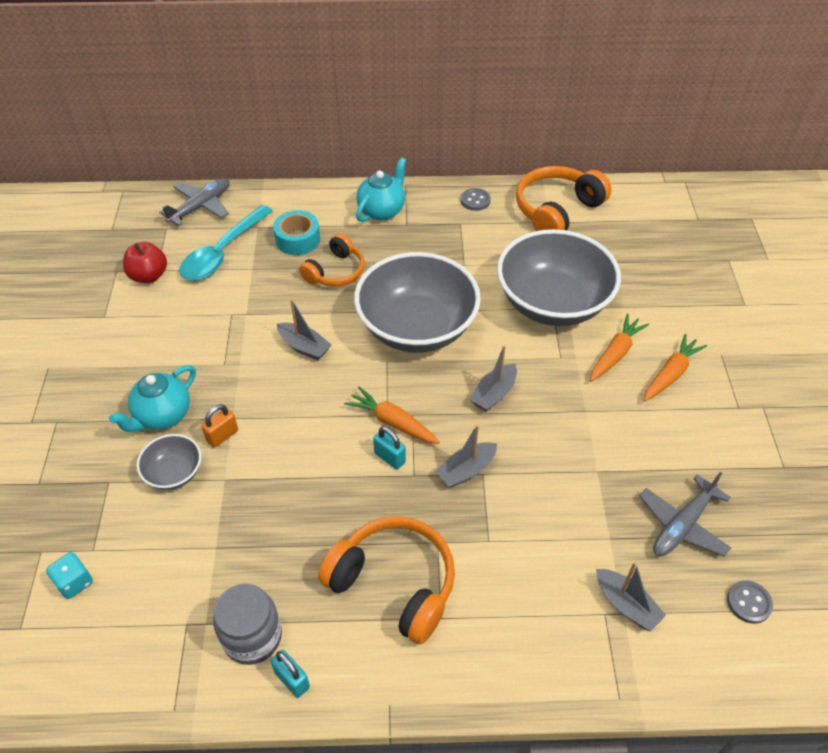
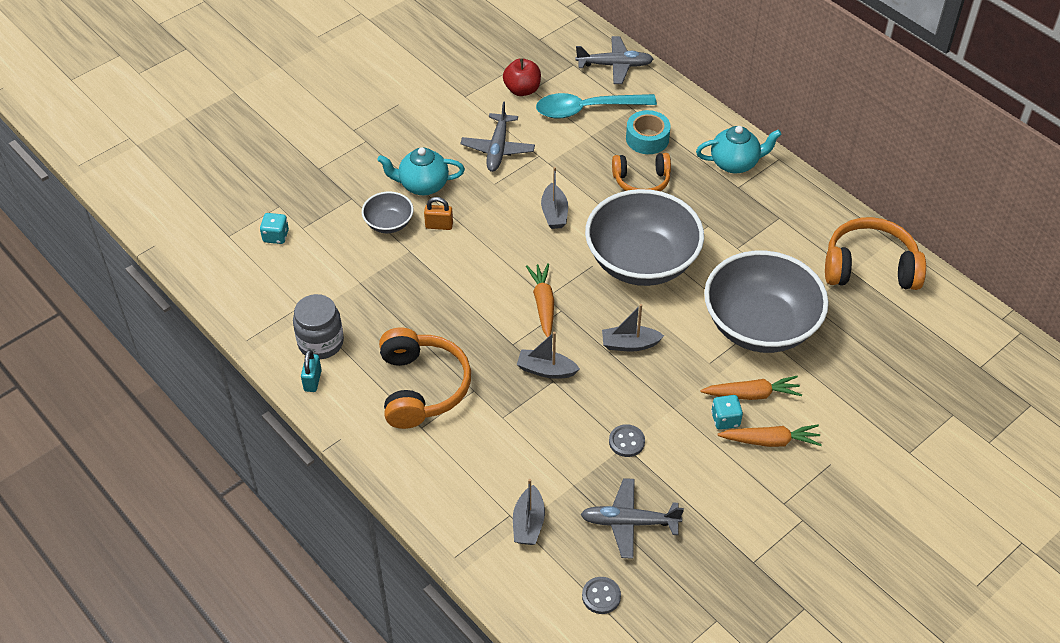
camera: 50 degrees right, 0 degrees up
turquoise padlock [373,426,406,469] -> none
grey button [461,188,491,211] -> grey button moved to [609,424,645,457]
none -> grey plane [460,101,535,172]
none -> turquoise dice [711,395,743,430]

